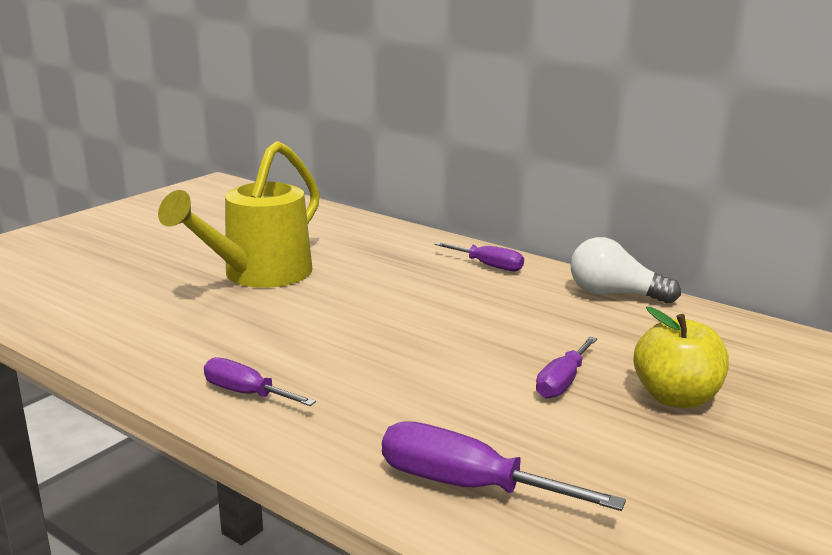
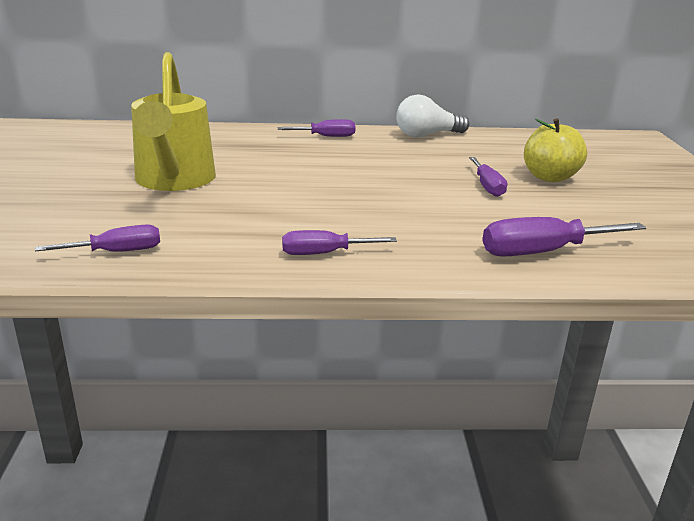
camera: 40 degrees left, 5 degrees up
none -> purple screwdriver [35,225,160,252]

